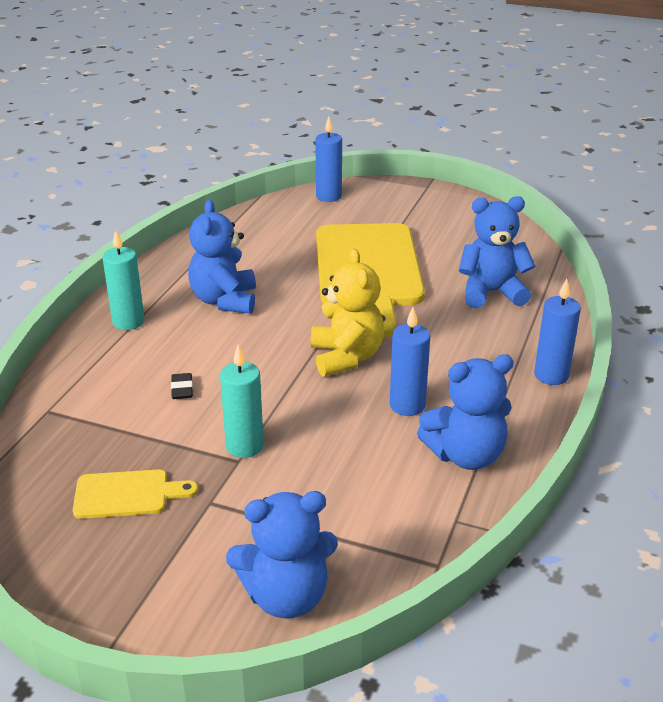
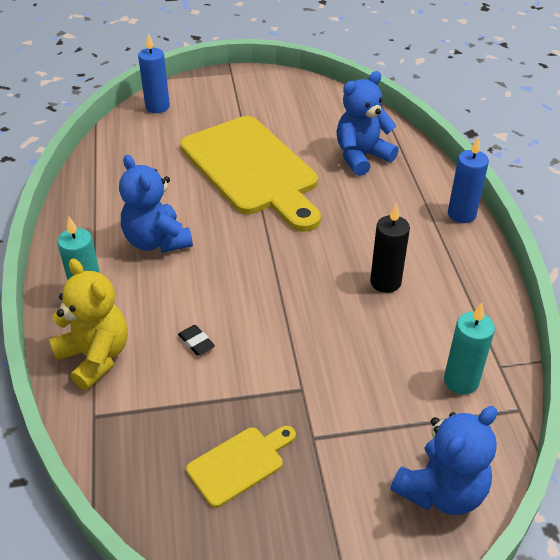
camera: 30 degrees left, 10 degrees up
turquoise candle [220,345,264,458] -> turquoise candle moved to [444,303,495,395]
yellow teddy bear [311,249,384,377] -> yellow teddy bear moved to [49,259,128,390]
blue candle [390,307,430,416] -> black candle [370,203,410,293]
blue teddy bear [417,354,514,470] -> none

